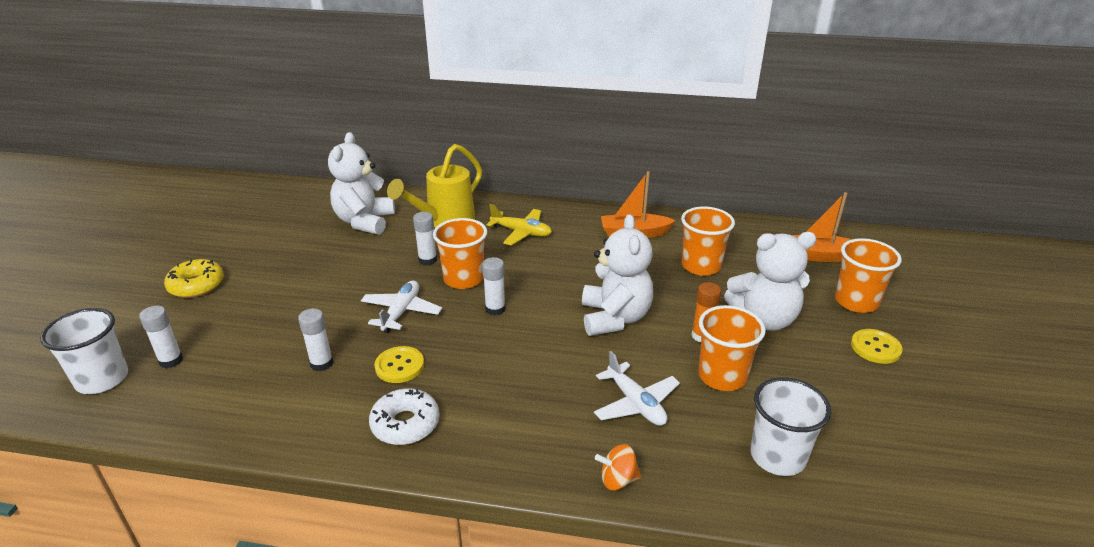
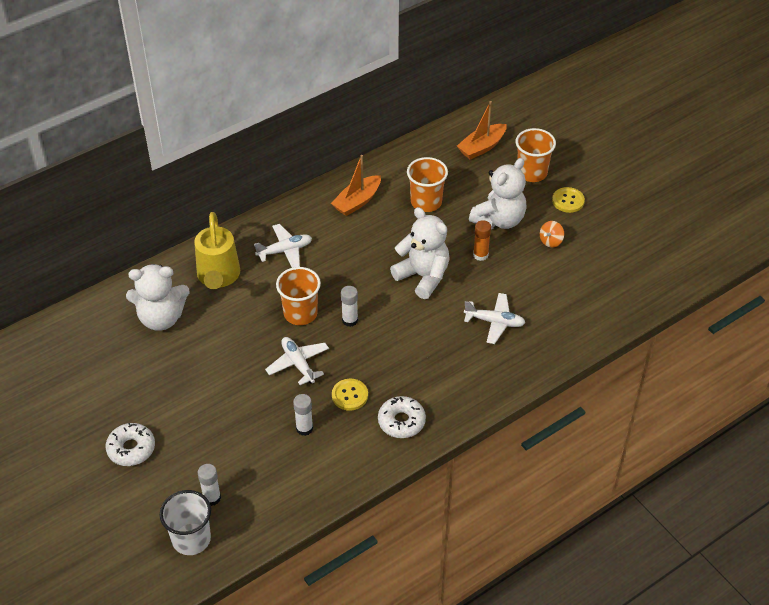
camera: 45 degrees left, 15 degrees up
yellow donut [164,259,224,298] -> white donut [106,423,155,466]
white teddy bear [328,132,395,235] -> white teddy bear turned 60 degrees counterclockwise [126,264,190,331]
white glue stick [413,212,437,265] -> none
yellow plane [487,204,552,245] -> white plane [254,224,312,268]
orange spinning top [595,444,641,490] -> orange spinning top moved to [540,221,564,248]
orange cup [698,305,766,391] -> none
white cup [751,377,831,476] -> none

